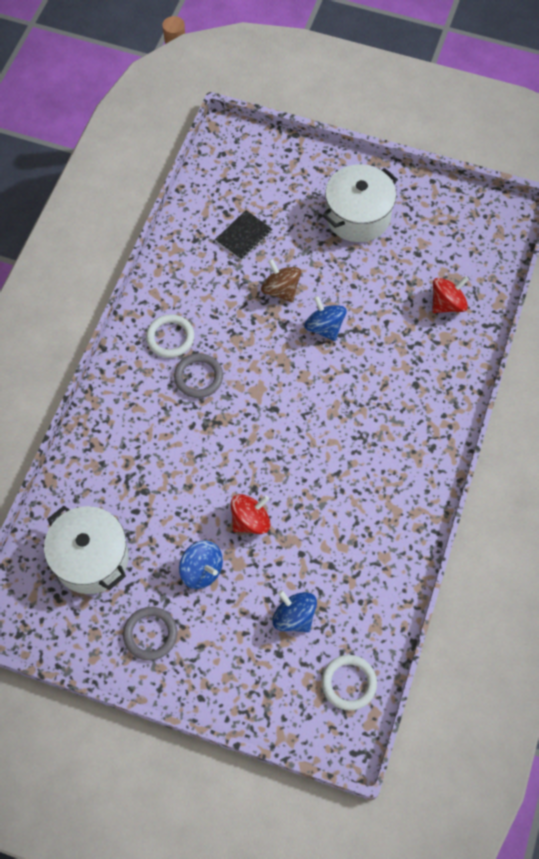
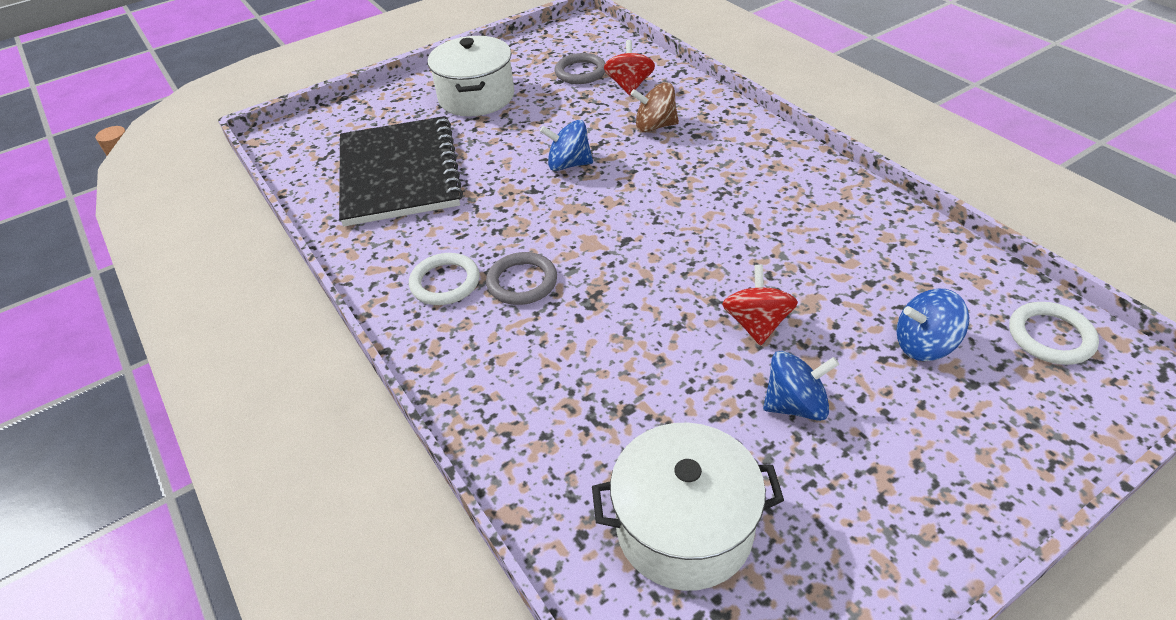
camera: 50 degrees left, 20 degrees down
grey ring [123,607,178,661] -> grey ring moved to [555,53,605,84]
black notebook [215,210,272,260] -> black notebook [339,116,463,226], size x2.41
brown spinning top [261,259,301,302] -> brown spinning top moved to [630,82,679,132]

